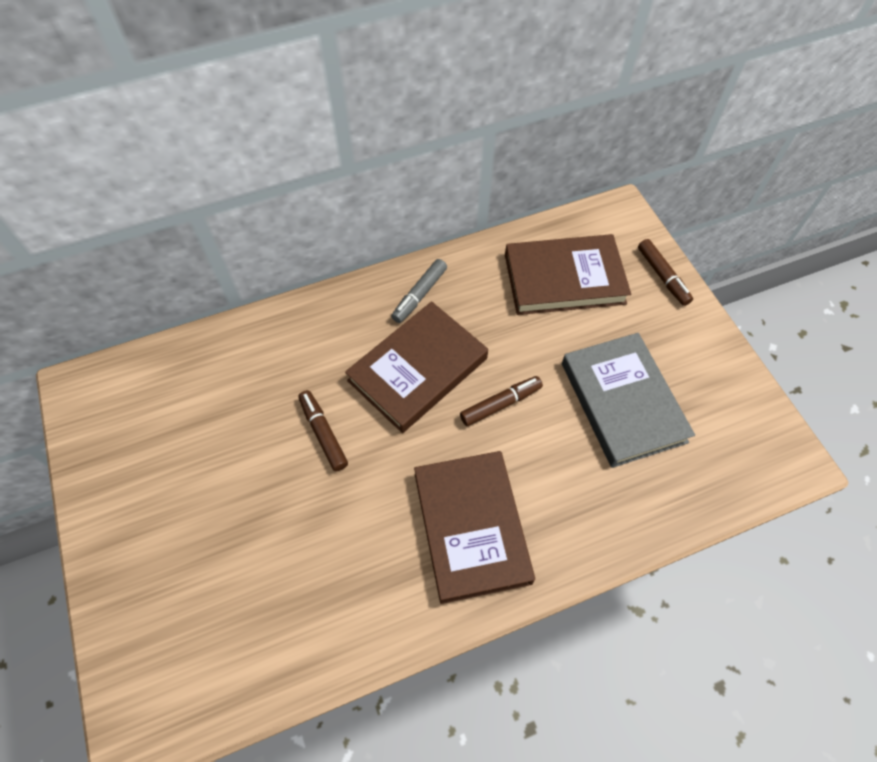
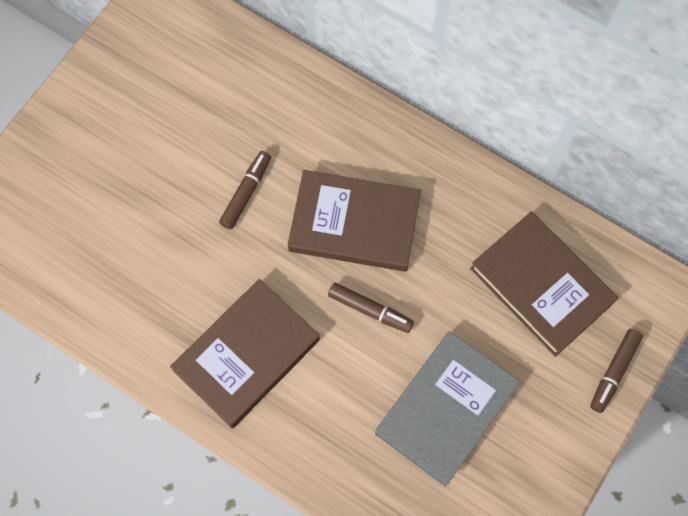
camera: 55 degrees right, 10 degrees up
grey marker [391,259,447,323] -> none

